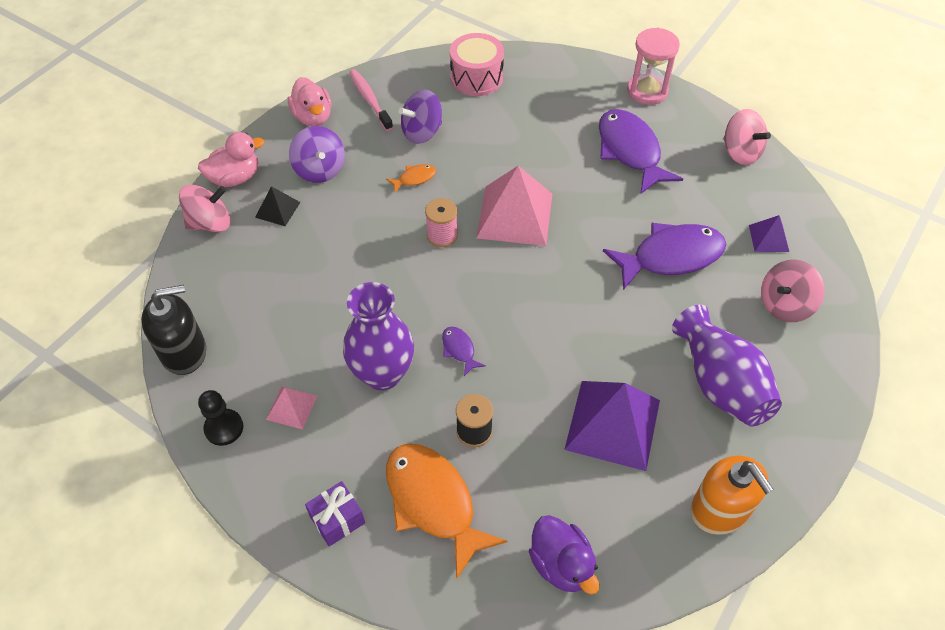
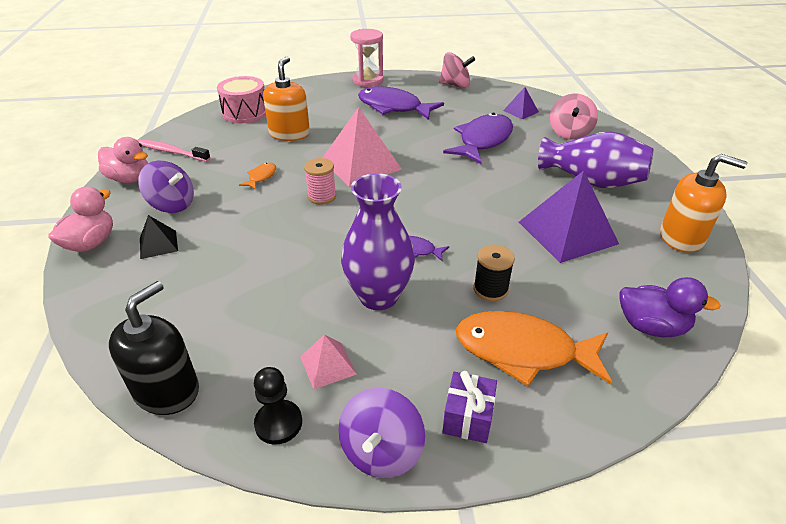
camera: 40 degrees left, 15 degrees down
pink spinning top [179,185,230,232] -> none
purple spinning top [399,90,442,144] -> purple spinning top moved to [339,388,425,478]
none -> orange soap dispenser [263,56,310,141]

